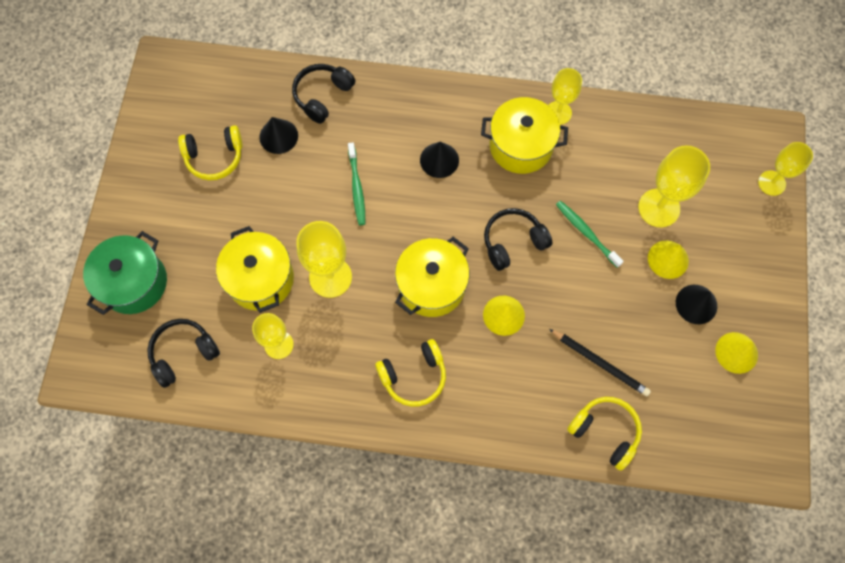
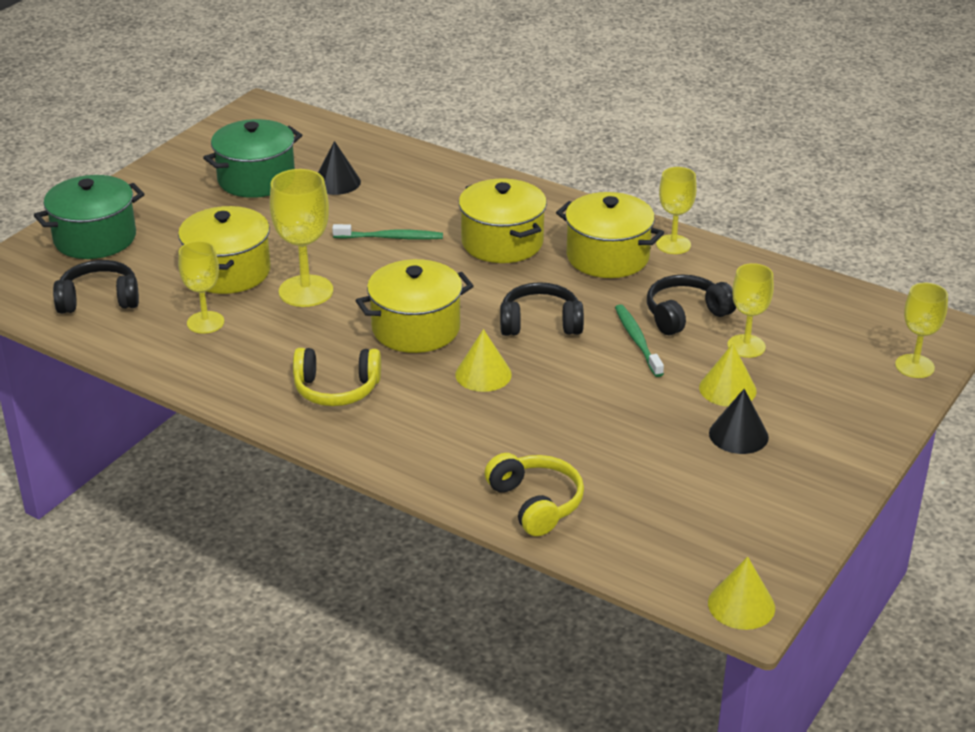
camera: 25 degrees right, 35 degrees down
yellow headphones [178,125,242,180] -> green pot [203,119,302,198]
black headphones [292,64,356,124] -> black headphones moved to [647,274,736,335]
green toothbrush [348,142,365,225] -> green toothbrush turned 105 degrees counterclockwise [332,224,443,240]
black cone [420,142,459,178] -> yellow pot [459,179,547,263]
black pencil [549,329,651,396] -> none
yellow goblet [638,145,710,227] -> yellow goblet [727,263,774,358], size x0.66
yellow cone [715,332,758,374] -> yellow cone moved to [708,557,775,630]

